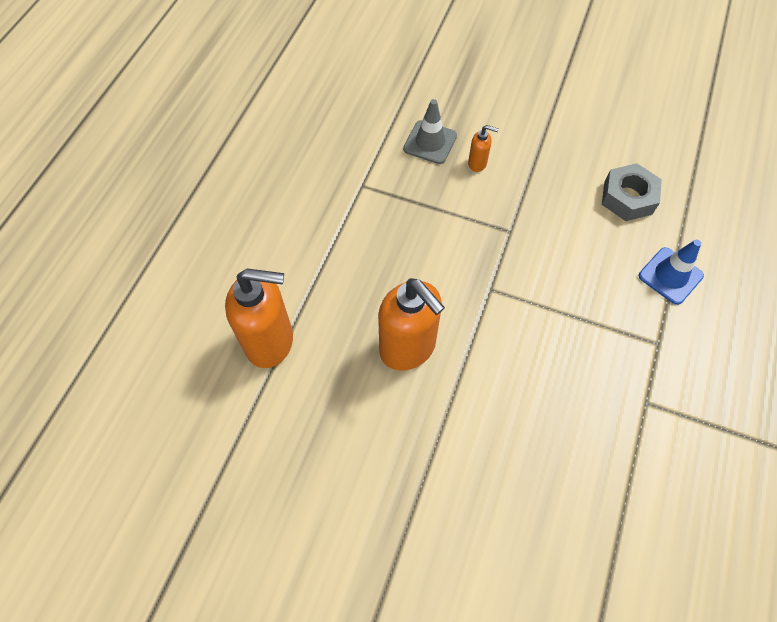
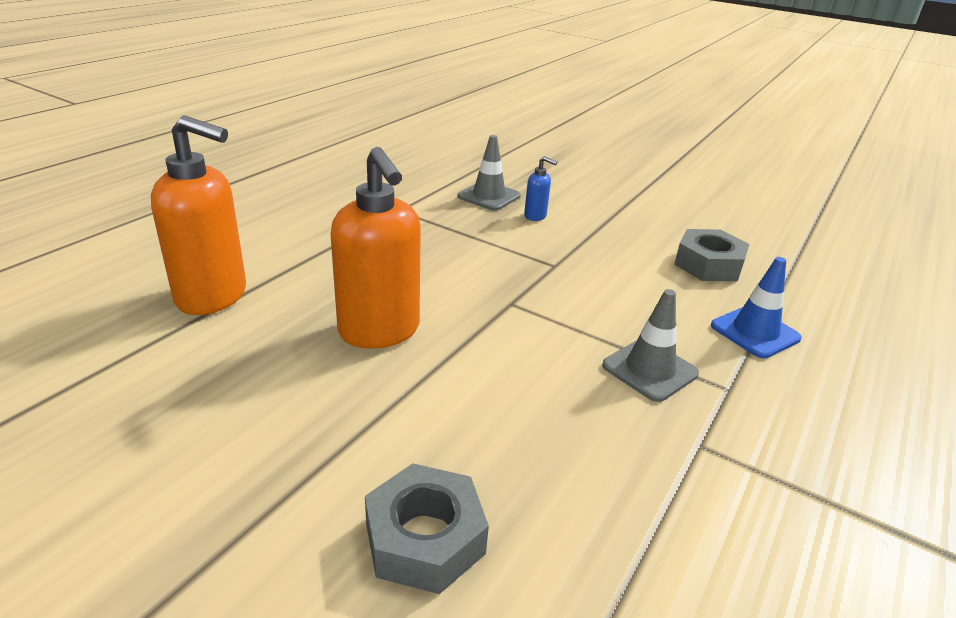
camera: 10 degrees right, 30 degrees down
orange soap dispenser [468,125,499,172] -> blue soap dispenser [524,156,557,221]
none -> grey nut [365,463,489,594]
none -> grey traffic cone [602,289,699,402]

